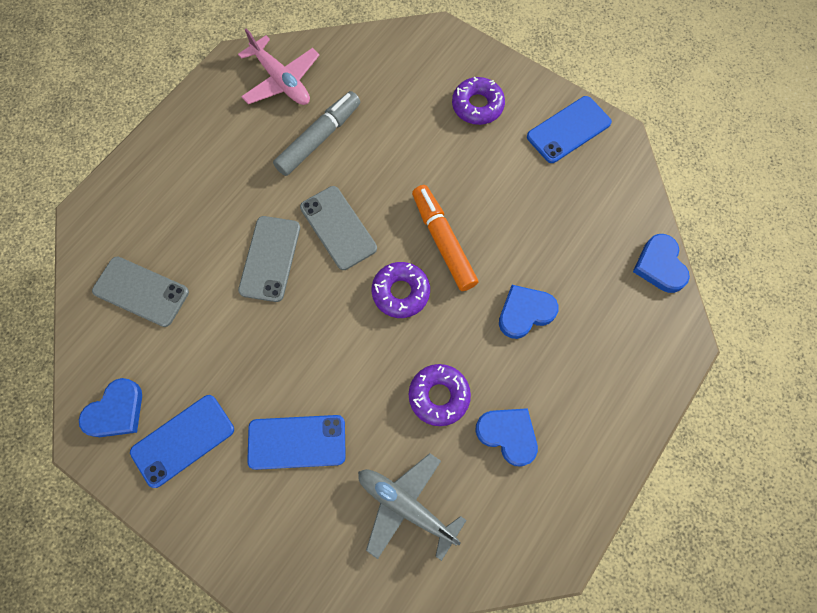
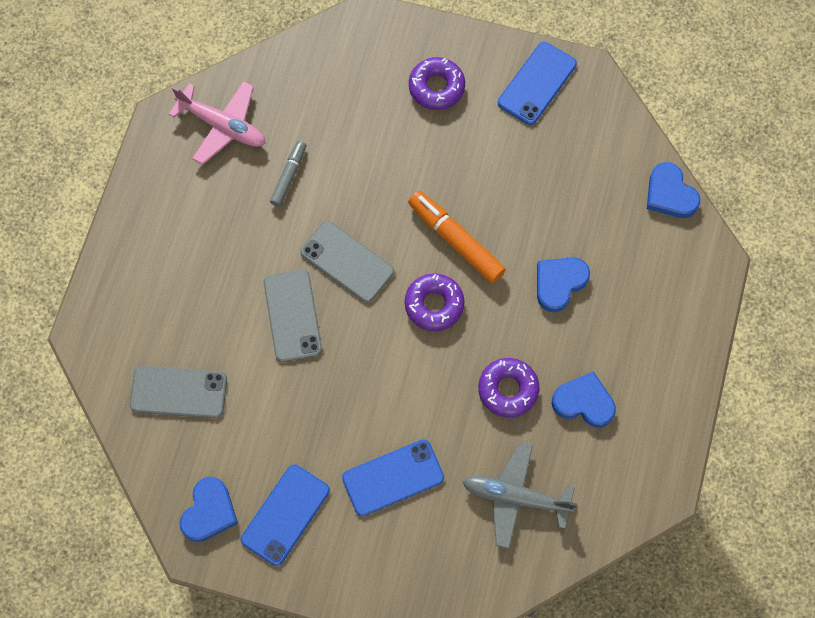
camera: 20 degrees left, 0 degrees up
grey marker [273,91,360,176] -> grey marker [270,141,306,207], size x0.60

